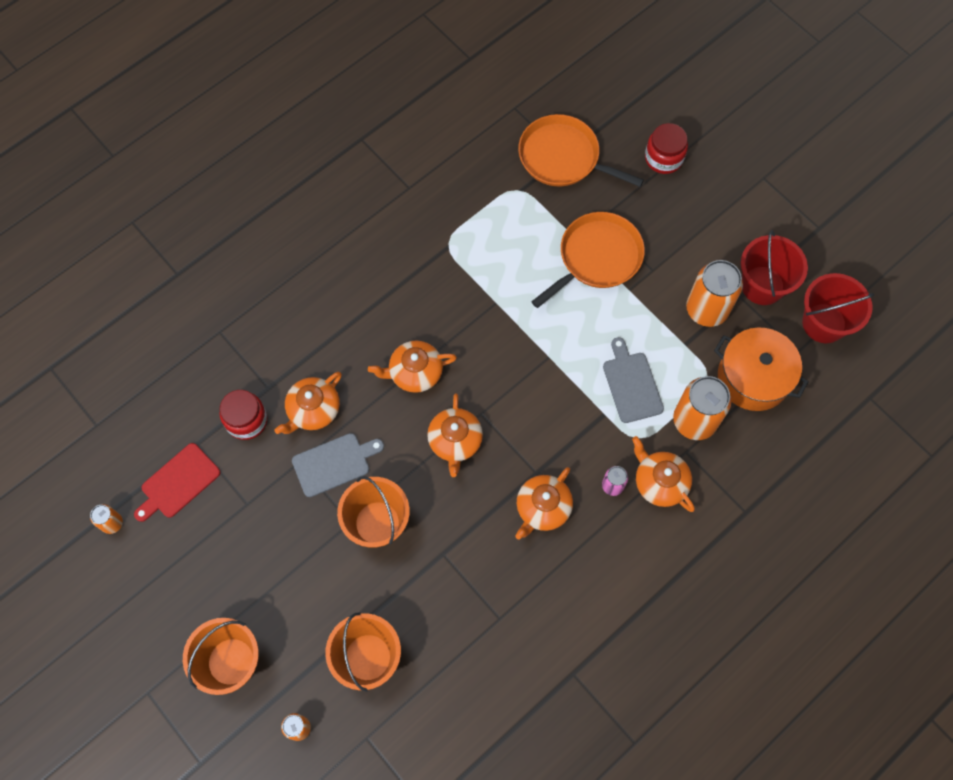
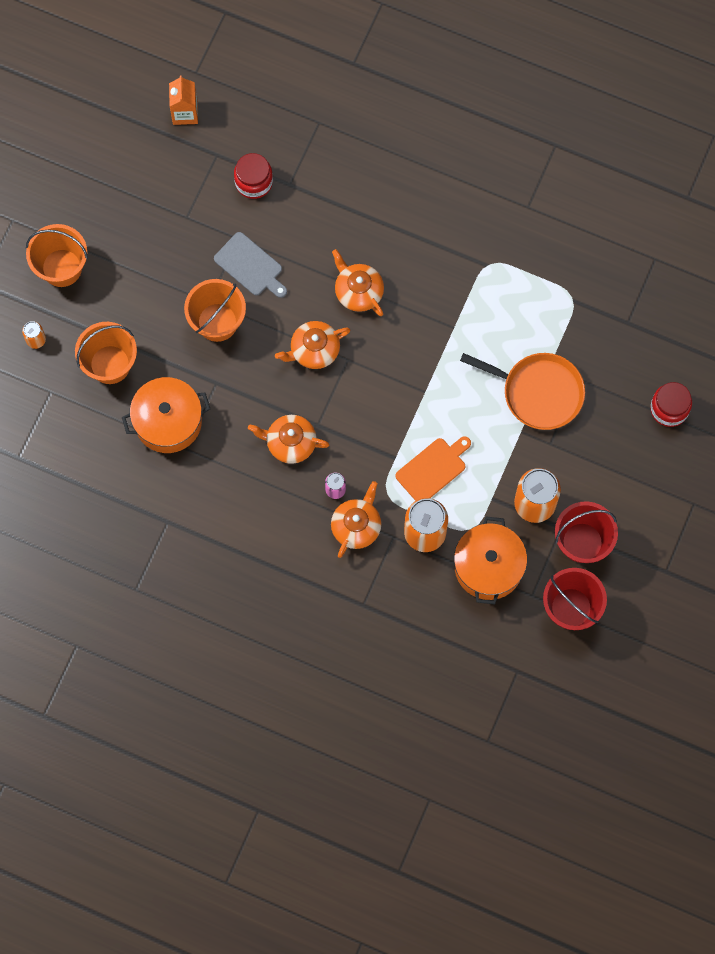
camera: 65 degrees right, 5 degrees up
orange can [90,504,123,534] -> none
red cutting board [134,443,220,522] -> none
orange teapot [274,372,342,434] -> none
orange pan [518,114,644,187] -> none
grey cutting board [603,337,664,423] -> orange cutting board [395,436,471,501]
none -> orange pot [122,377,210,453]
none -> orange carton [169,75,198,125]

